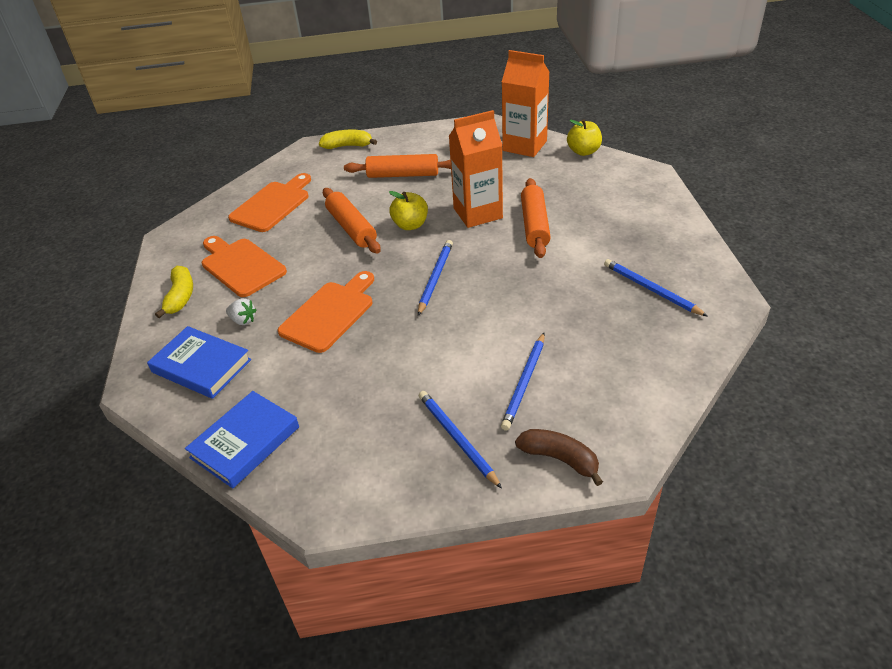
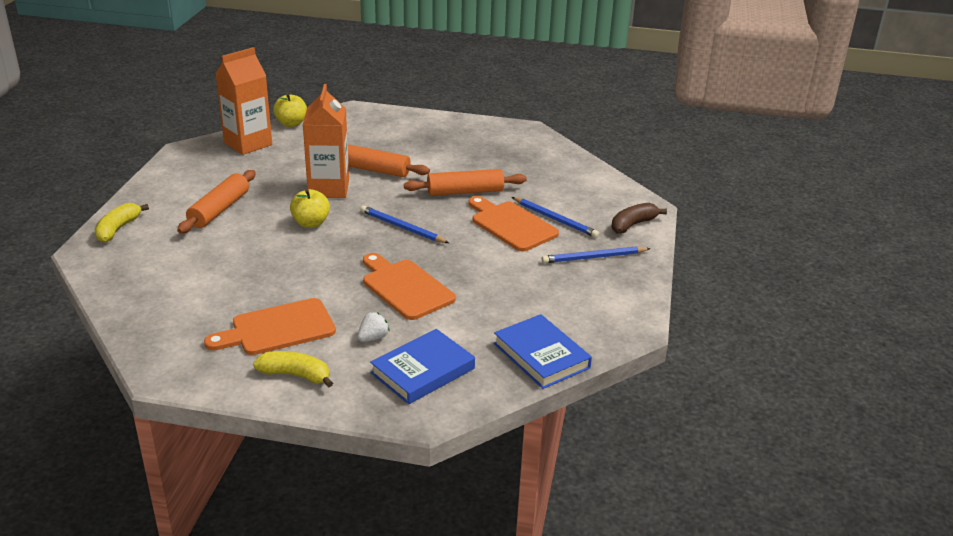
camera: 75 degrees left, 10 degrees down
orange cutting board [228,173,311,232] -> orange cutting board moved to [469,196,559,251]
orange rolling pin [323,188,381,254] -> orange rolling pin moved to [404,169,527,196]
blue pencil [604,259,708,317] -> none

